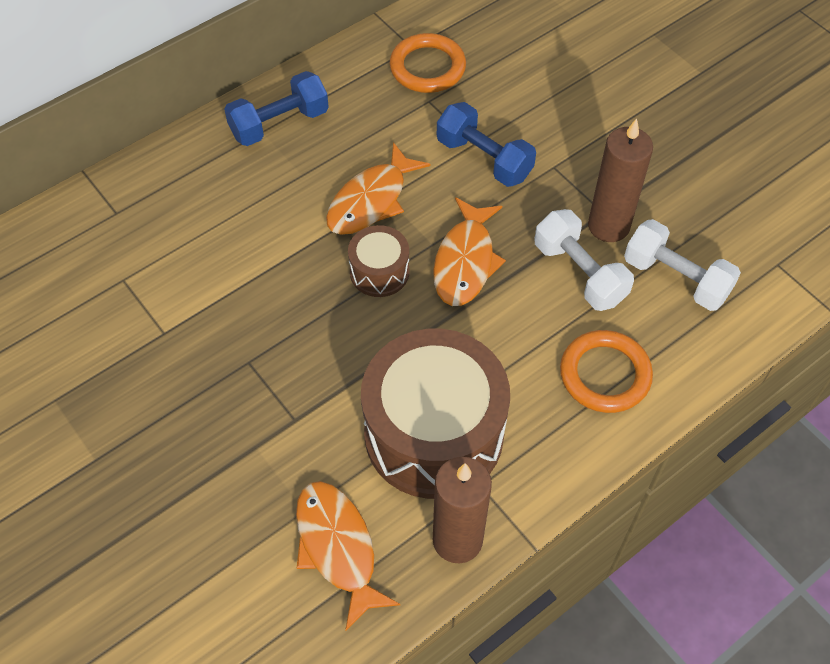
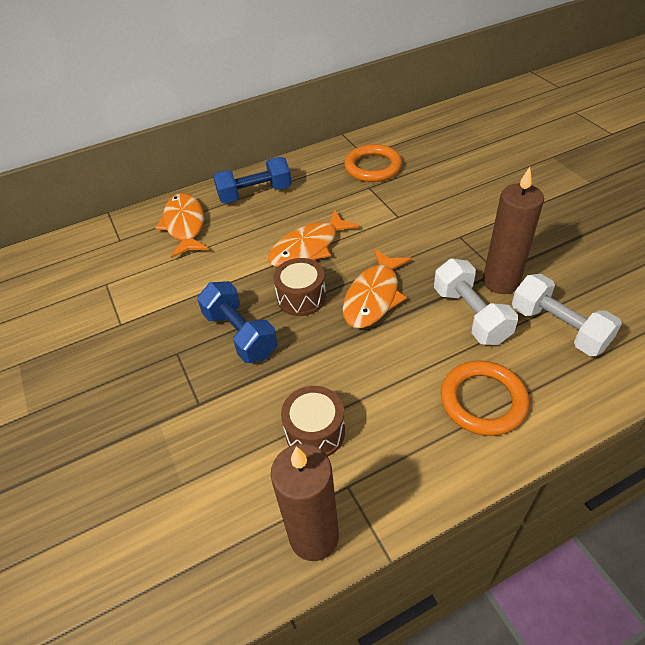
camera: 15 degrees right, 10 degrees down
orange fish [296,481,400,631] -> orange fish moved to [155,193,209,258]
brown drum [361,329,510,499] -> brown drum [281,386,345,457], size x0.47
blue dumbbell [437,102,536,187] -> blue dumbbell moved to [197,281,278,363]

